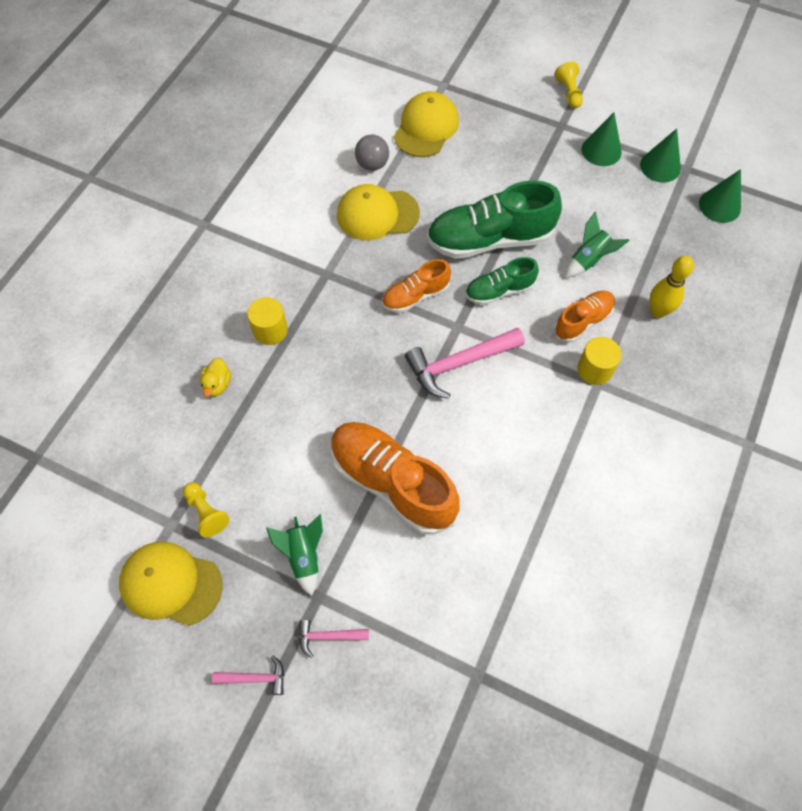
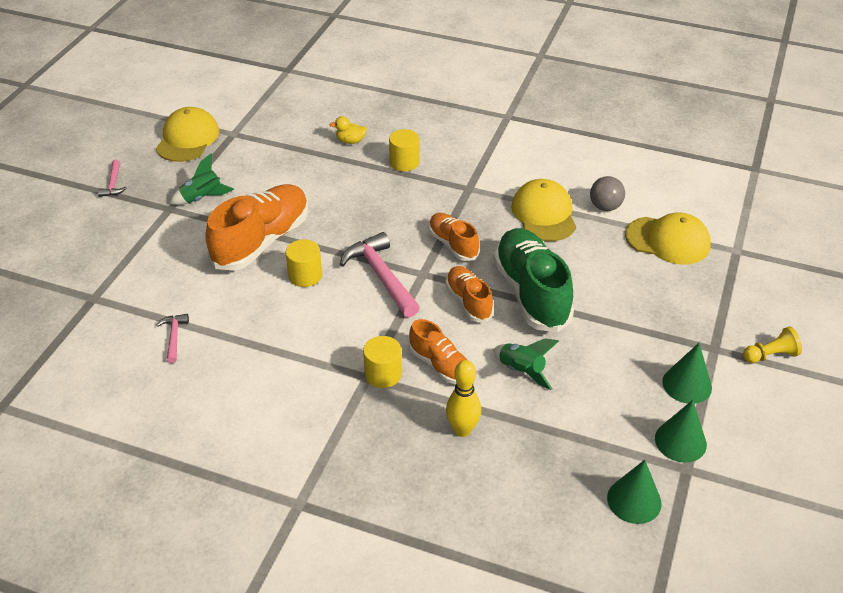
camera: 85 degrees right, 20 degrees down
yellow pawn [183,482,230,538] -> none
pink hammer [299,620,369,658] -> pink hammer moved to [156,314,189,363]
green shoe [465,257,539,305] -> orange shoe [446,266,494,322]
none -> yellow cylinder [286,239,322,287]

